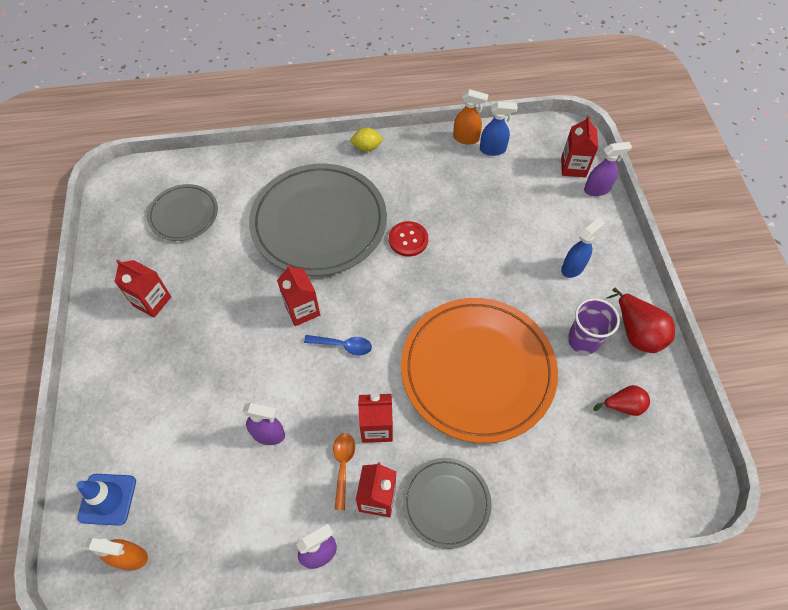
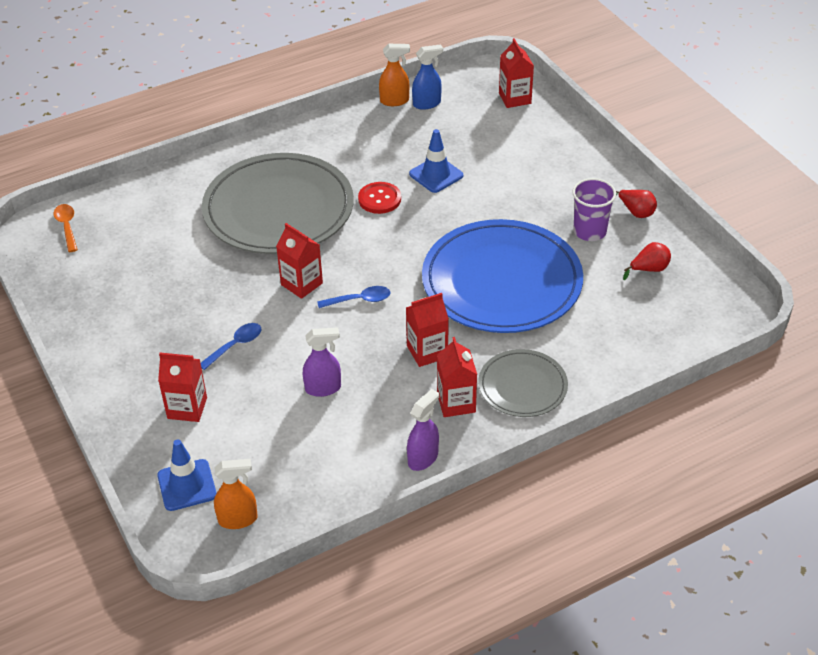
camera: 20 degrees left, 15 degrees down
red carton [114,260,171,318] -> red carton moved to [158,353,207,422]
grey plate [147,184,218,241] -> none
orange spoon [333,433,355,510] -> orange spoon moved to [54,204,78,252]
yellow lemon [350,128,383,151] -> none
orange plate [401,298,558,443] -> blue plate [422,219,583,333]
blue spray bottle [561,218,604,278] -> none
purple spray bottle [584,142,632,196] -> none
red pear [606,288,675,353] -> red pear [616,190,657,218], size x0.62
none -> blue spoon [201,323,262,370]
none -> blue traffic cone [409,129,463,193]

